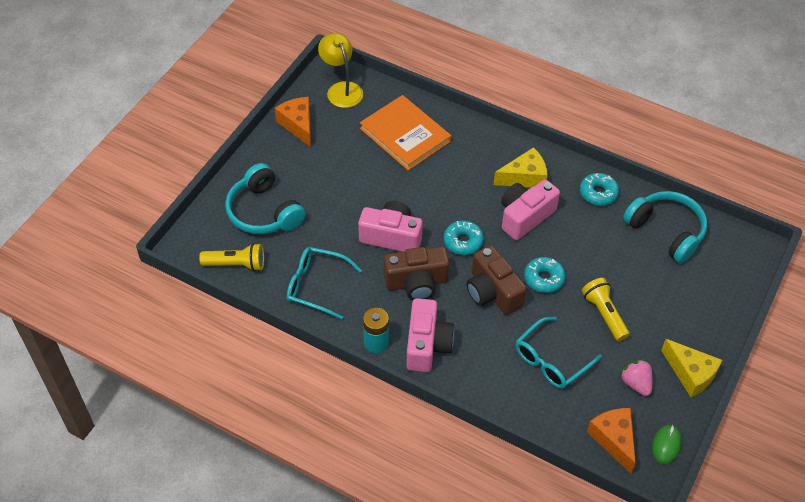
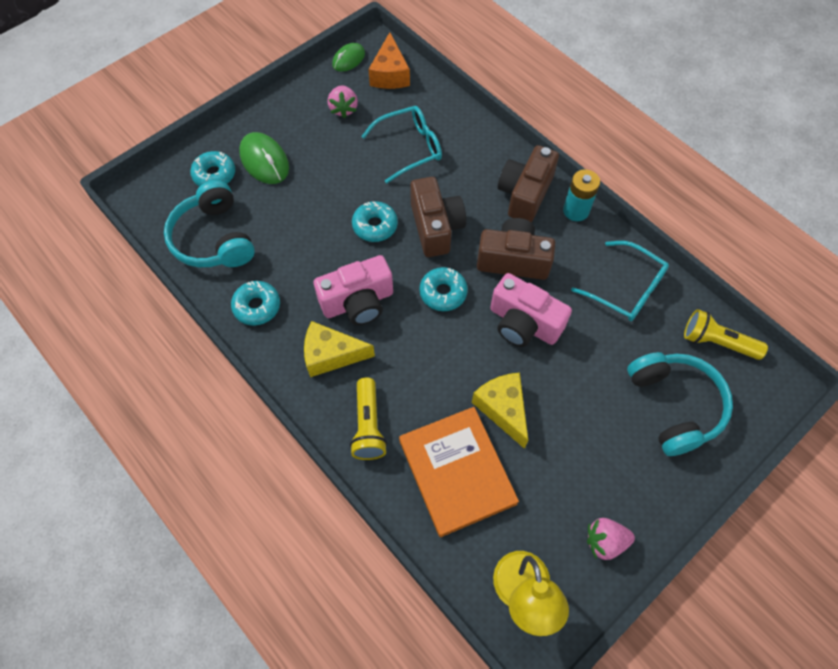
camera: 160 degrees left, 10 degrees up
orange cheese [275,97,311,147] -> pink strawberry [587,518,635,560]
pink camera [406,298,454,372] -> brown camera [498,145,559,222]
yellow flashlight [582,278,630,341] -> yellow flashlight moved to [350,377,387,460]
yellow cheese [661,339,722,397] -> yellow cheese moved to [472,373,528,449]
none -> turquoise donut [190,151,235,187]
none -> green mouse [239,132,289,184]

